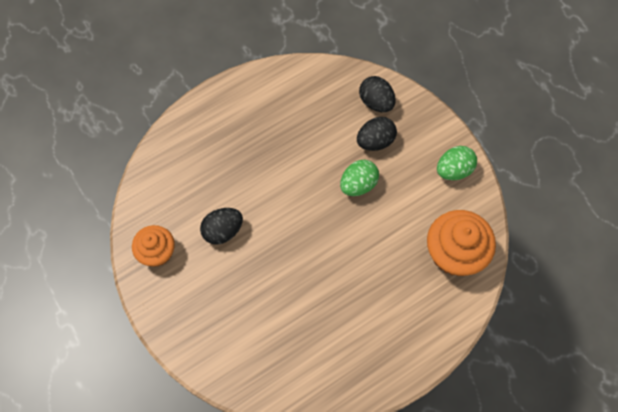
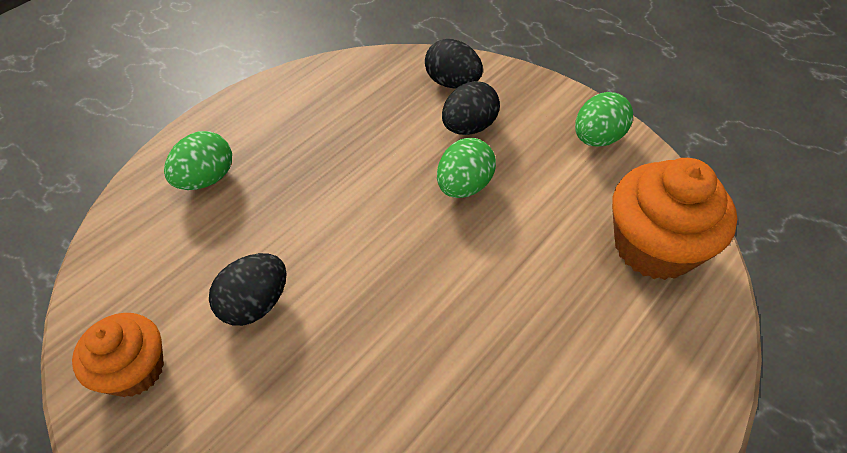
camera: 15 degrees left, 15 degrees down
none -> green egg [164,131,232,190]

